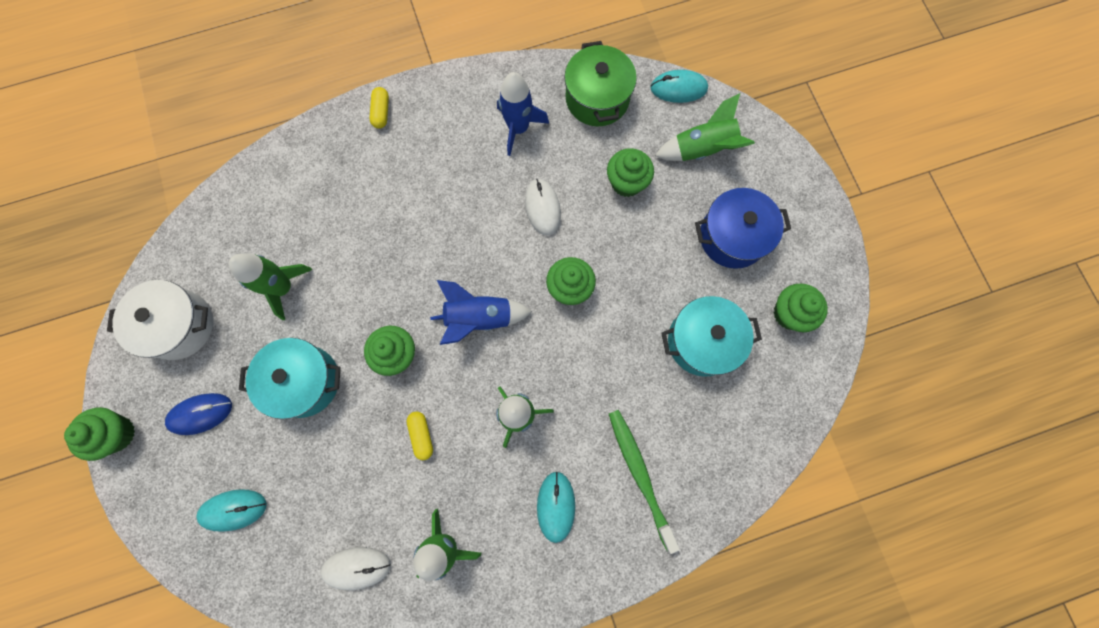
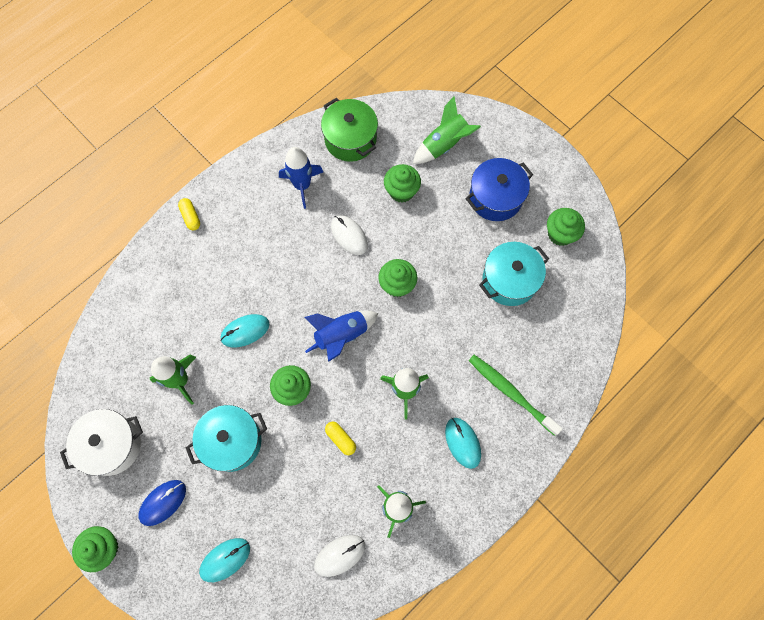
camera: 25 degrees left, 5 degrees down
turquoise mouse [650,70,708,103] -> turquoise mouse moved to [220,314,269,347]

